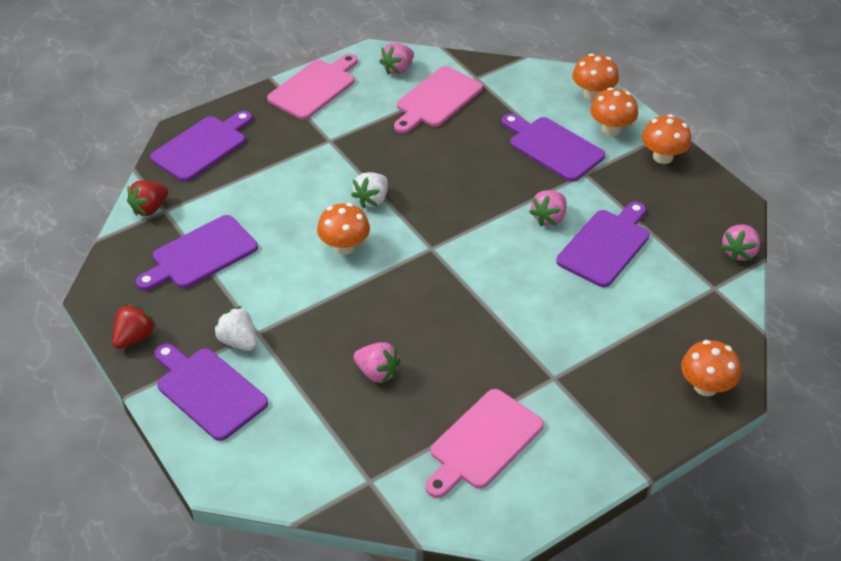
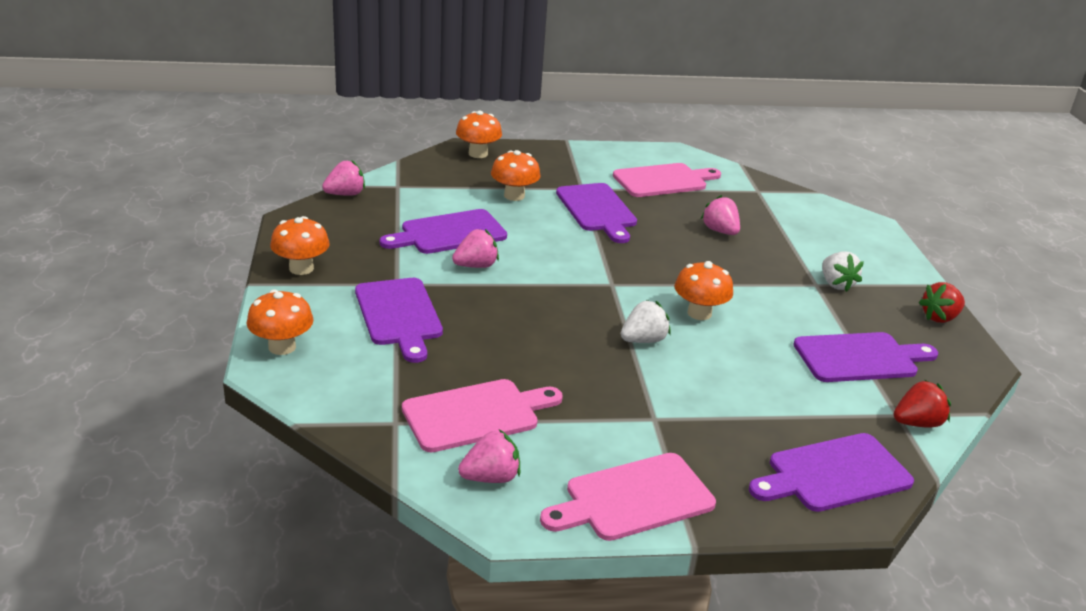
camera: 155 degrees left, 15 degrees down
purple cutting board [155,343,268,441] -> purple cutting board moved to [556,183,637,243]
orange mushroom [590,88,638,136] -> orange mushroom moved to [491,150,541,201]

